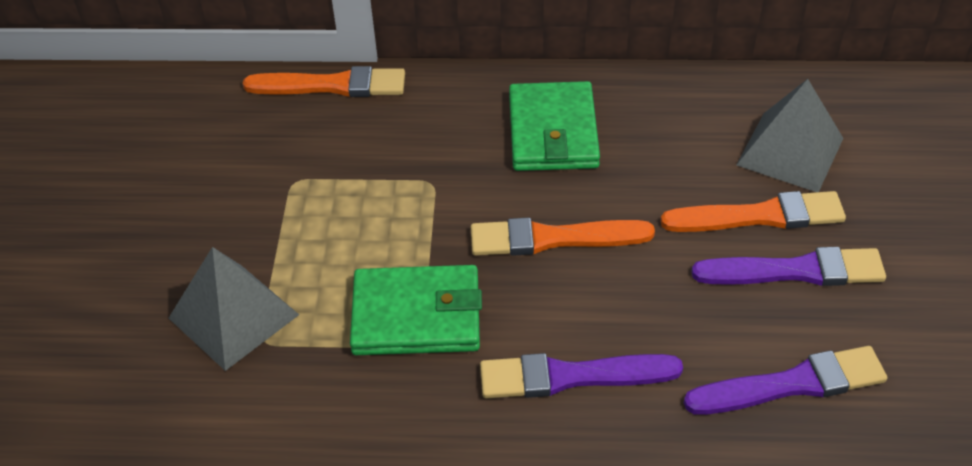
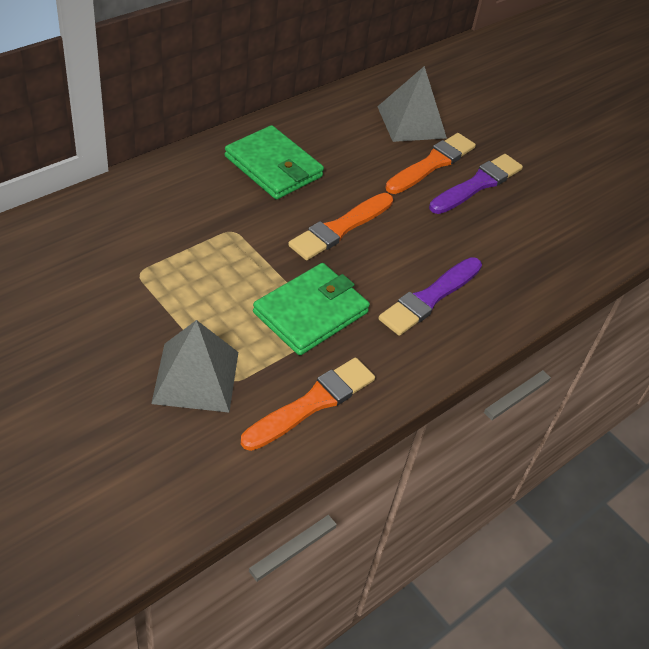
camera: 50 degrees left, 0 degrees up
orange brush [243,66,405,97] -> orange brush moved to [241,358,375,451]
purple brush [684,346,887,415] -> none

